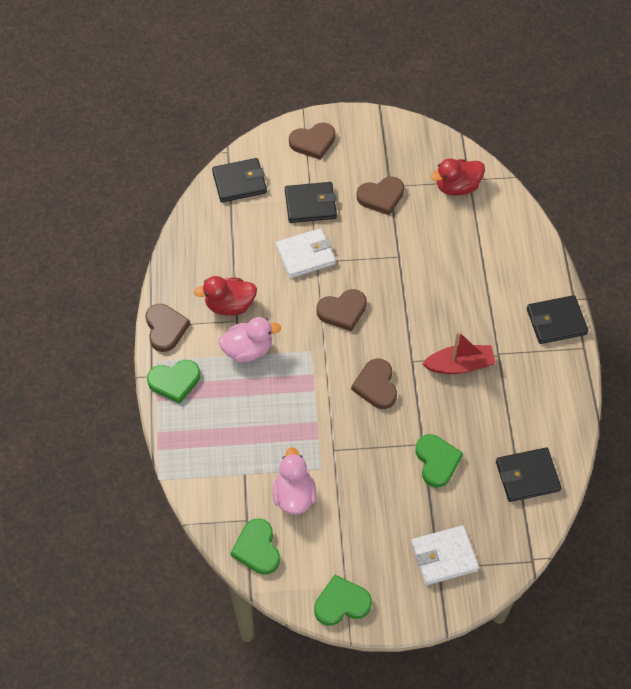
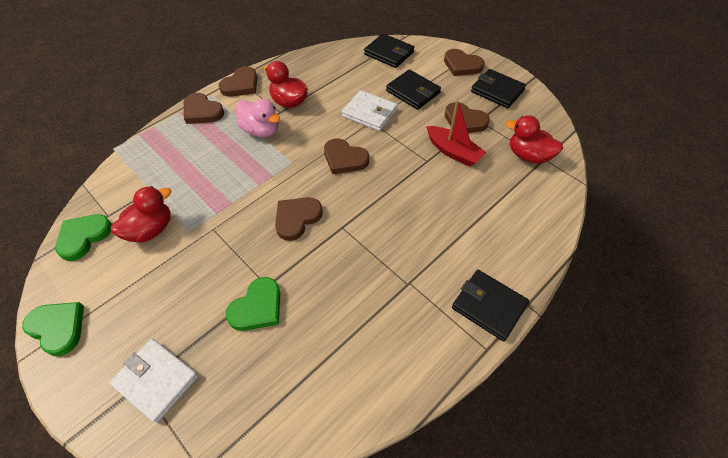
camera: 50 degrees right, 5 degrees down
green heart [147,360,200,404] -> brown heart [184,93,224,124]
pink duck [273,447,316,515] -> red duck [111,186,171,243]
red boat [422,331,496,374] -> red boat moved to [426,99,487,167]
black wallet [496,447,562,502] -> black wallet moved to [471,69,526,108]

